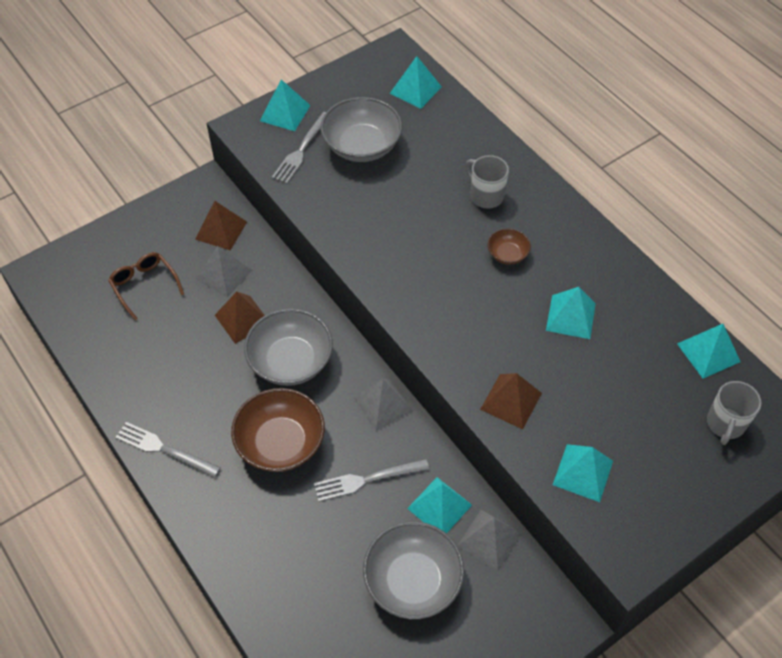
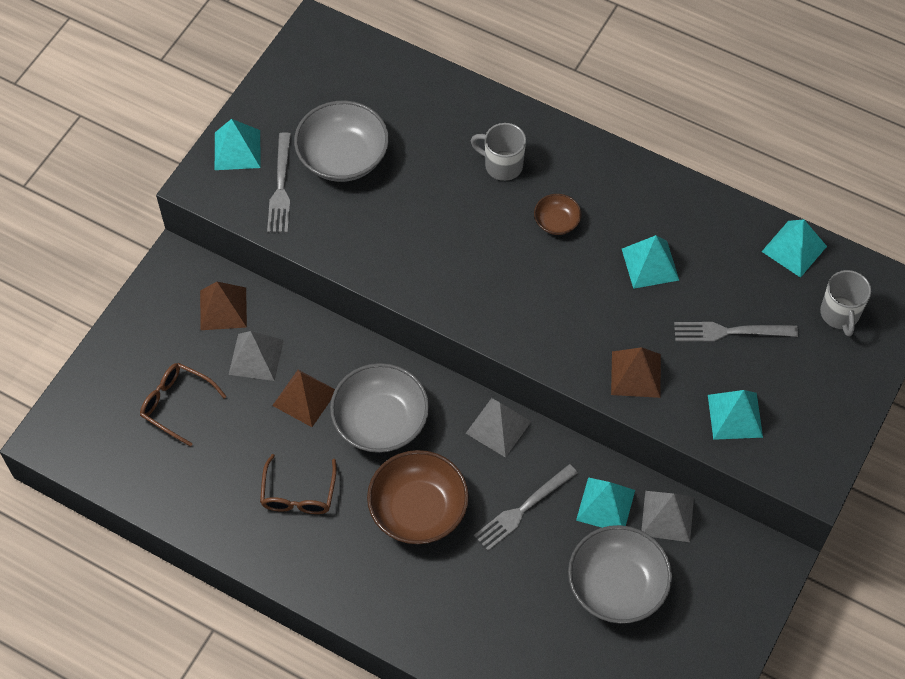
camera: 25 degrees left, 5 degrees up
grey fork [115,422,221,478] -> grey fork moved to [674,322,798,342]
turquoise pyramid [390,56,442,109] -> none
none -> brown glasses [260,454,337,514]

